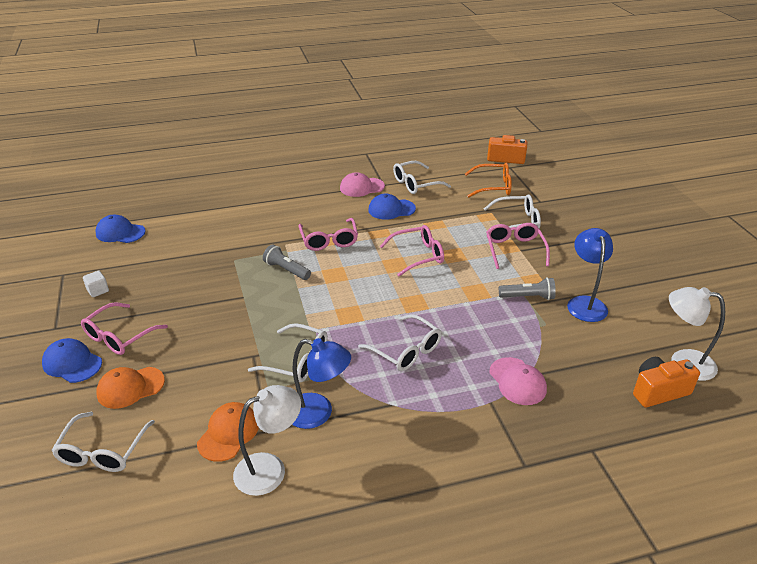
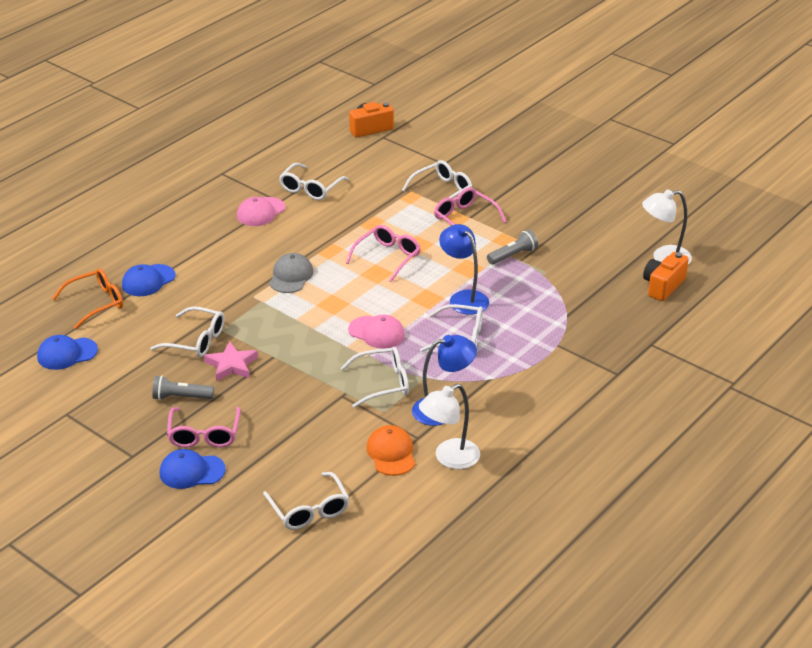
camera: 35 degrees left, 0 degrees up
white cube [83,271,109,297] -> none
orange cap [96,367,165,409] -> none
white lamp [233,385,301,496] -> white lamp turned 150 degrees counterclockwise [419,384,480,469]
grey flashlight [263,244,311,280] -> grey flashlight moved to [152,375,214,400]
pink glasses [298,218,358,251] -> grey cap [269,253,314,293]
blue cap [368,194,416,220] -> blue cap moved to [122,264,175,296]
orange glasses [465,163,512,198] -> orange glasses moved to [52,268,123,329]
pink cap [489,357,547,405] -> pink cap moved to [348,315,405,349]
blue lamp [567,228,613,322] -> blue lamp moved to [439,224,489,315]
none -> white glasses [150,306,225,357]
none -> pink star [204,341,258,381]

